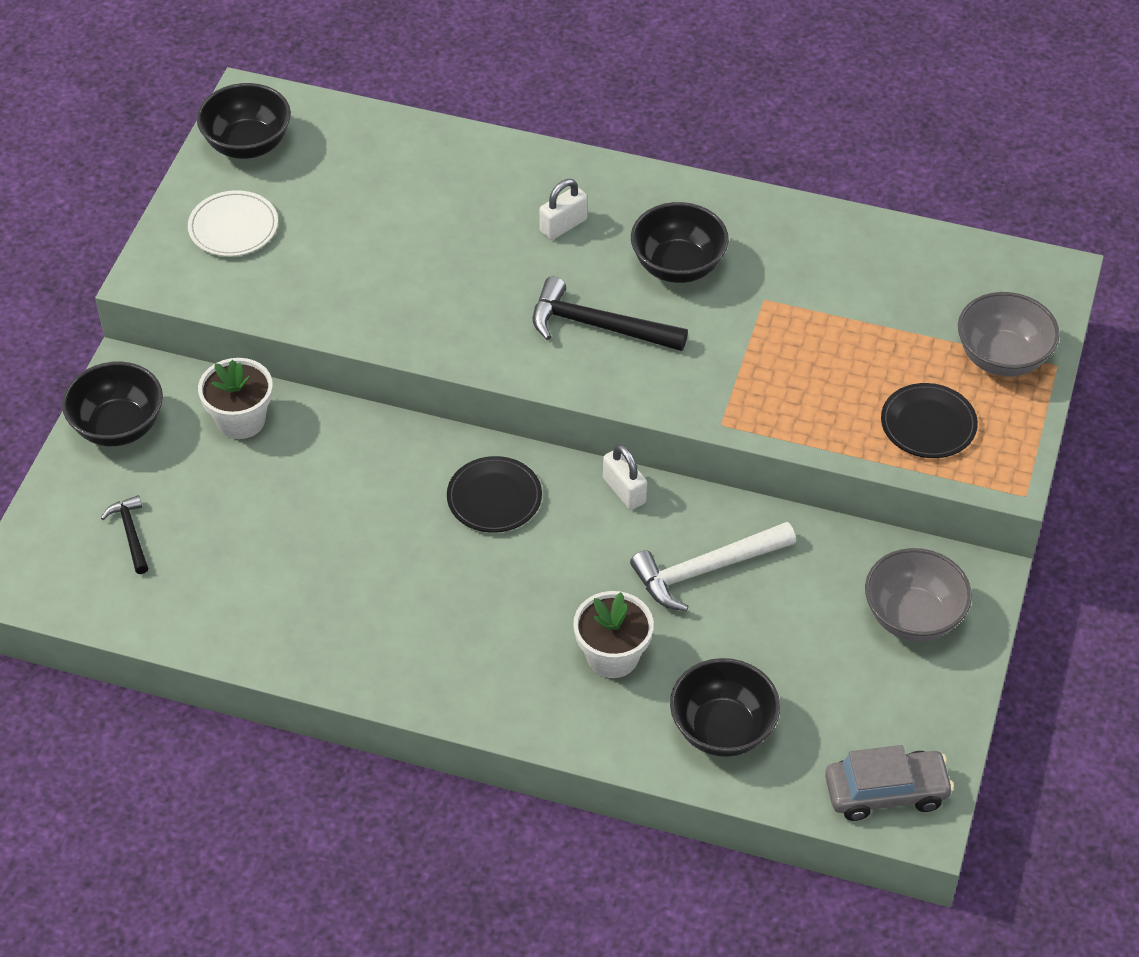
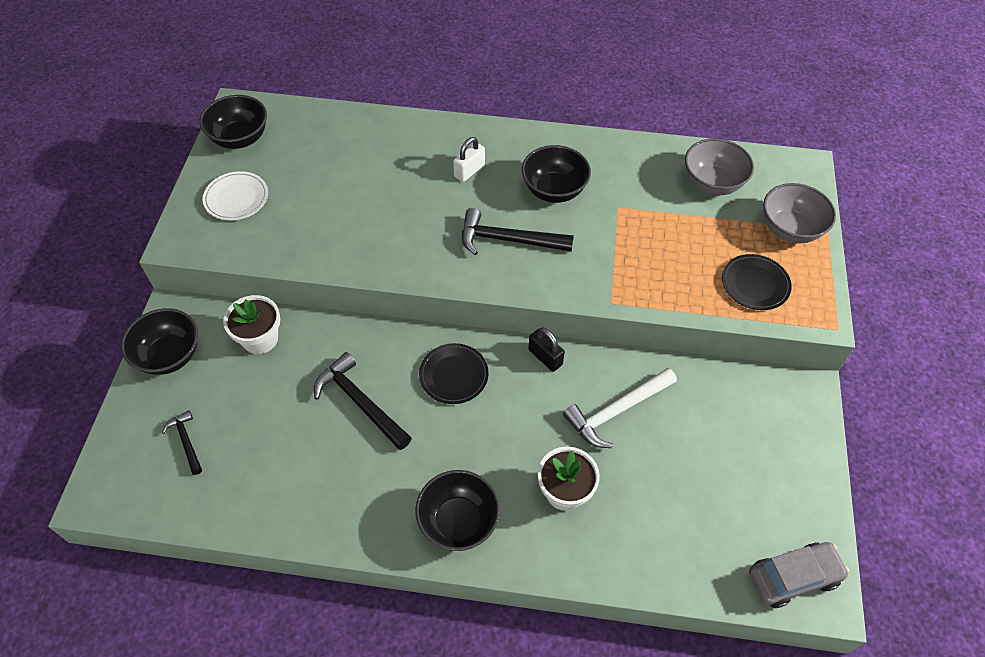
camera: 10 degrees left, 5 degrees up
white padlock [603,444,647,510] -> black padlock [528,328,565,372]
black bowl [670,658,780,757] -> black bowl moved to [415,470,500,551]
grey bowl [865,548,972,642] -> grey bowl moved to [685,138,754,195]
none -> black hammer [314,352,412,450]

